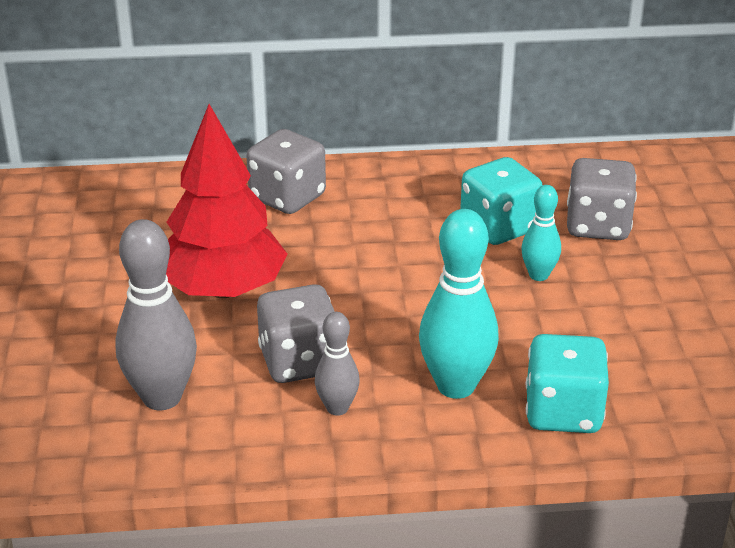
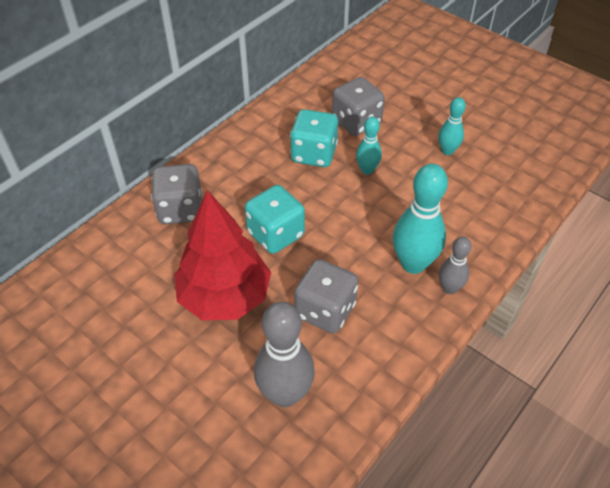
camera: 45 degrees left, 15 degrees up
grey bowling pin [315,312,360,416] -> grey bowling pin moved to [439,237,471,294]
turquoise dice [526,334,609,433] -> turquoise dice moved to [245,185,305,254]
none -> turquoise bowling pin [438,97,466,155]

